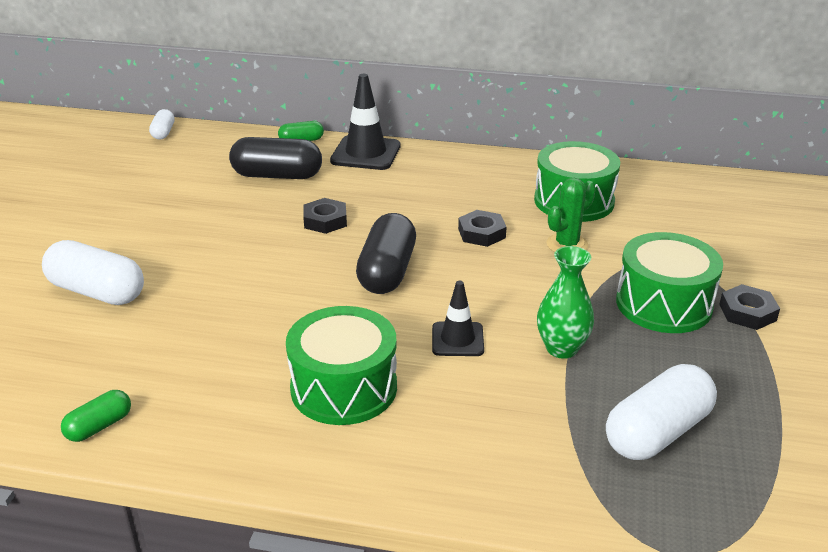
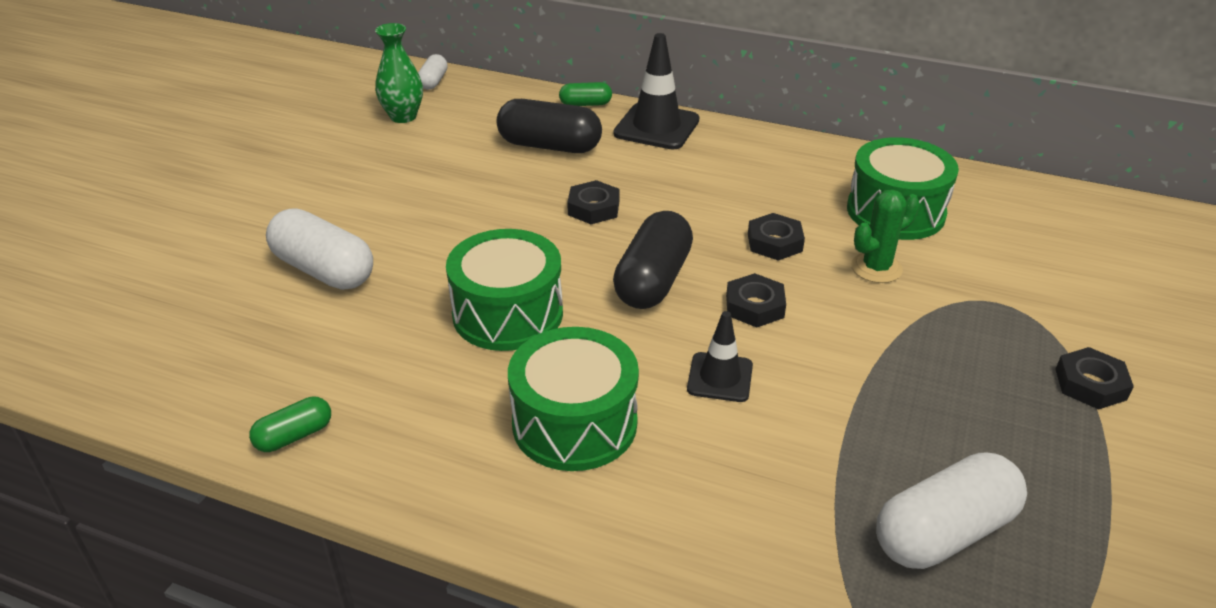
camera: 10 degrees right, 5 degrees up
green vase [537,246,594,359] -> green vase moved to [375,23,423,123]
green drum [616,232,723,333] -> green drum moved to [446,229,563,351]
none -> black nut [726,273,786,328]

